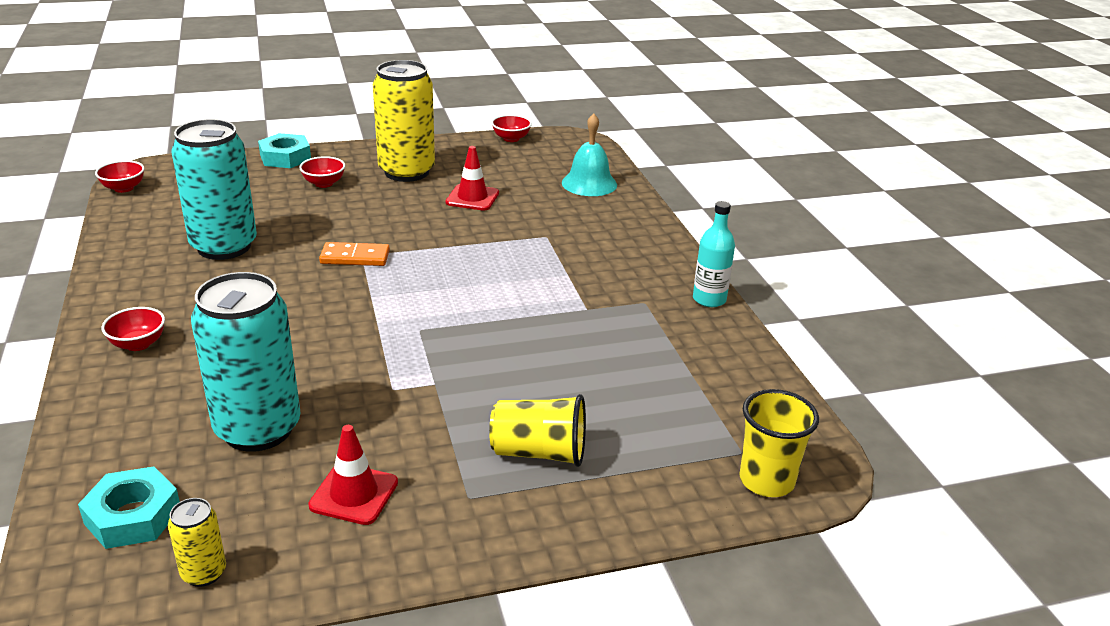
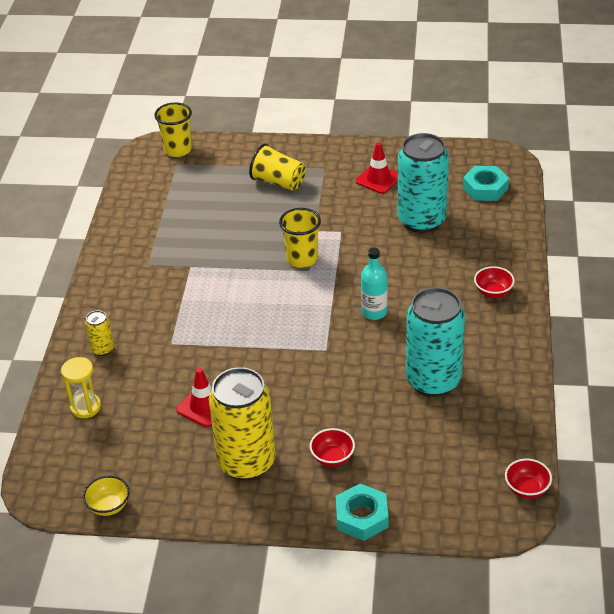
camera: 155 degrees left, 10 degrees up
yellow can [168,498,226,587] -> yellow can moved to [85,310,114,356]
orange domino [319,242,390,266] -> none
red bowl [491,115,532,142] -> yellow bowl [83,476,129,516]
turquoise bell [562,113,617,196] -> yellow hourglass [61,357,101,418]
turquoise bottle [693,201,735,307] -> turquoise bottle moved to [361,248,388,320]
none -> yellow cup [279,208,321,268]

